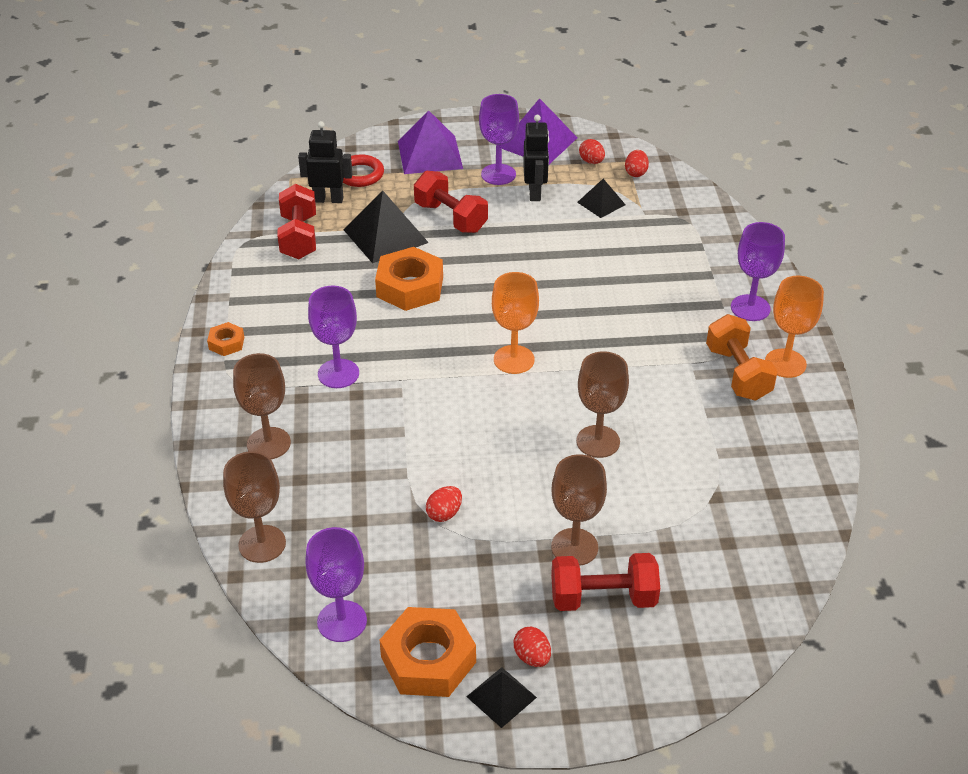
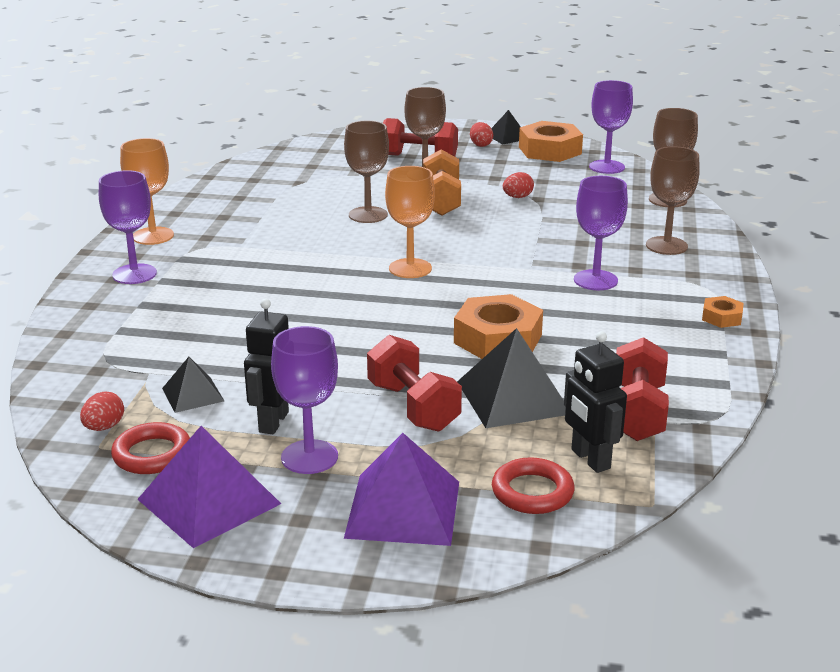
camera: 165 degrees left, 15 degrees down
black robot [298,121,352,203] -> black robot turned 45 degrees clockwise [564,331,627,473]
red egg [579,139,605,164] -> red ring [111,422,190,474]
orange dumbbell [706,314,778,400] -> orange dumbbell moved to [423,149,461,216]

